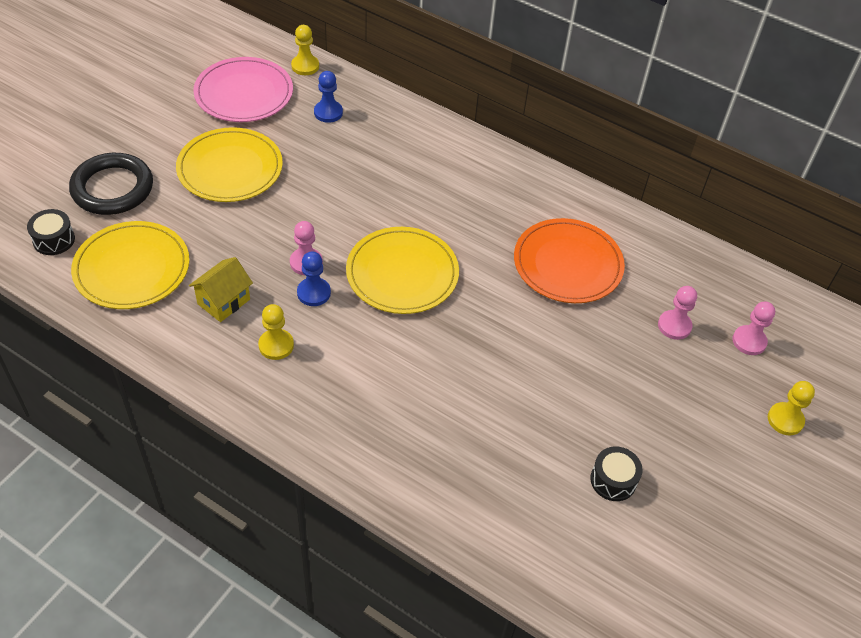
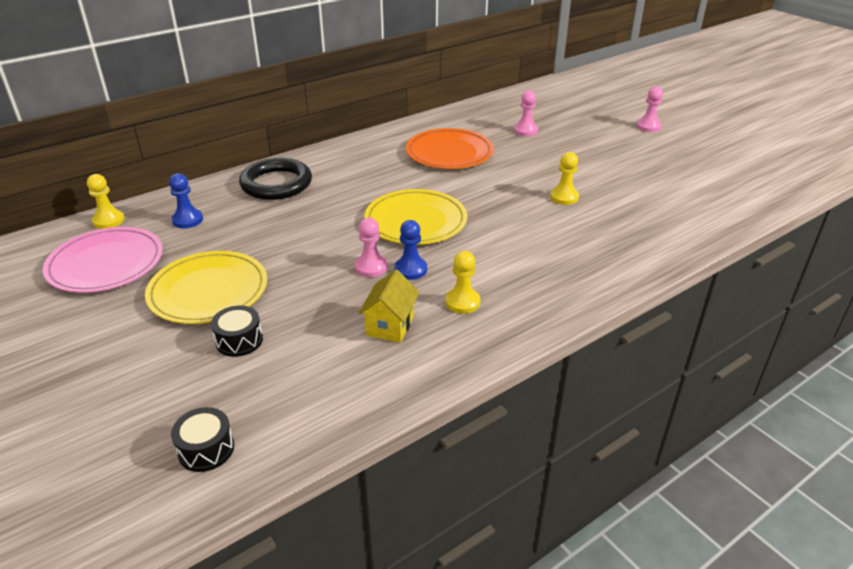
camera: 65 degrees left, 15 degrees down
black ring [69,153,153,215] -> black ring moved to [239,158,312,200]
yellow plate [71,221,189,309] -> none
yellow house [189,257,253,322] -> yellow house turned 45 degrees clockwise [358,270,419,343]
black drum [590,446,643,501] -> black drum moved to [211,305,263,357]
pink pawn [732,301,775,355] -> pink pawn moved to [636,86,663,132]
yellow pawn [768,381,815,435] -> yellow pawn moved to [550,152,579,205]

